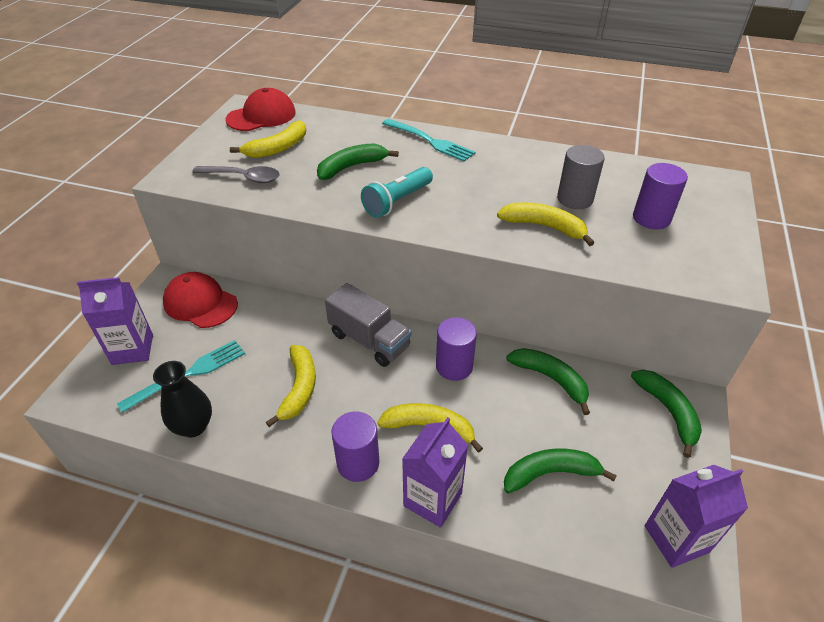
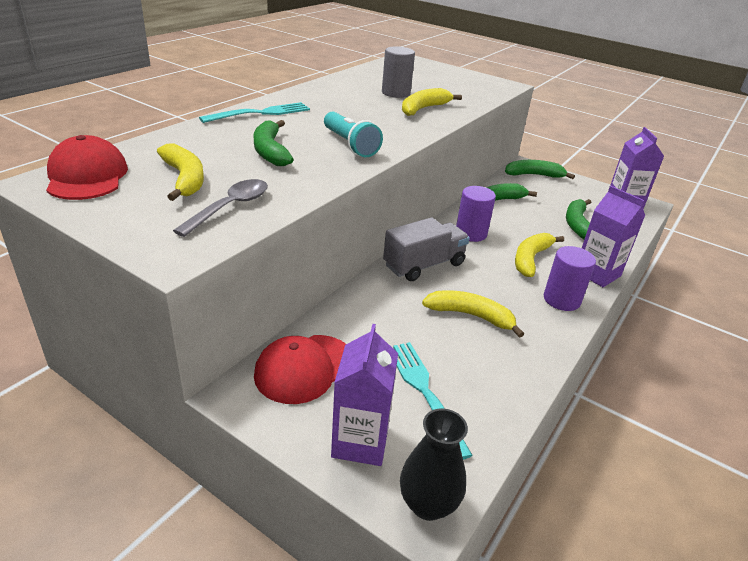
camera: 75 degrees left, 10 degrees down
black vase [153,361,212,437] -> black vase moved to [400,409,468,521]
purple cylinder [633,163,688,229] -> none

